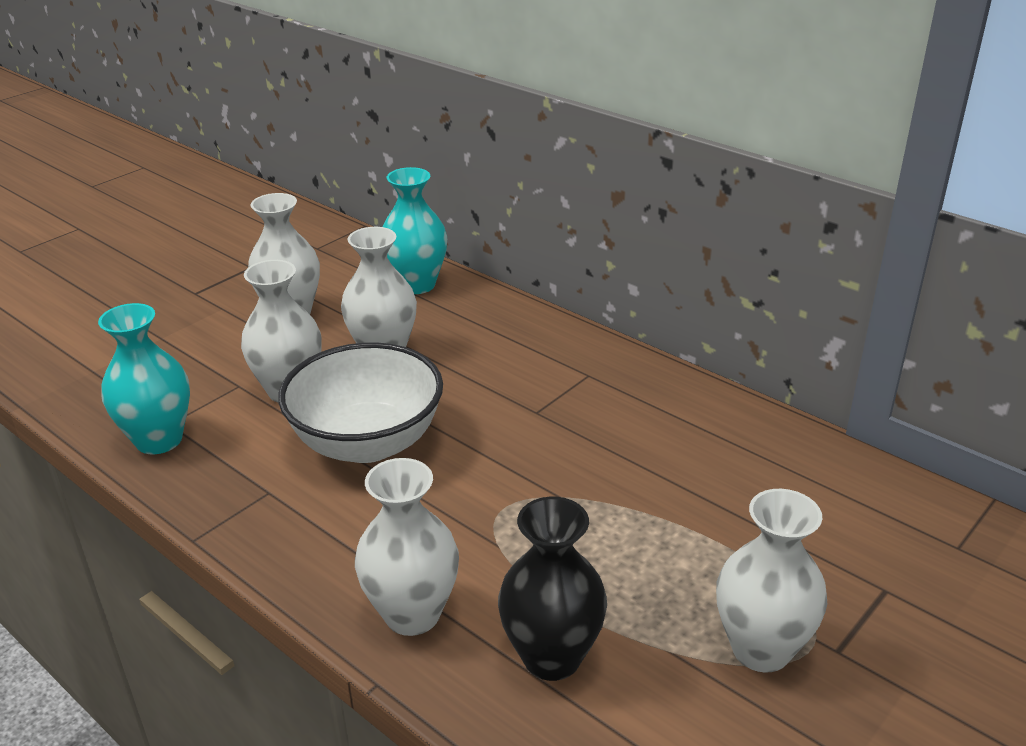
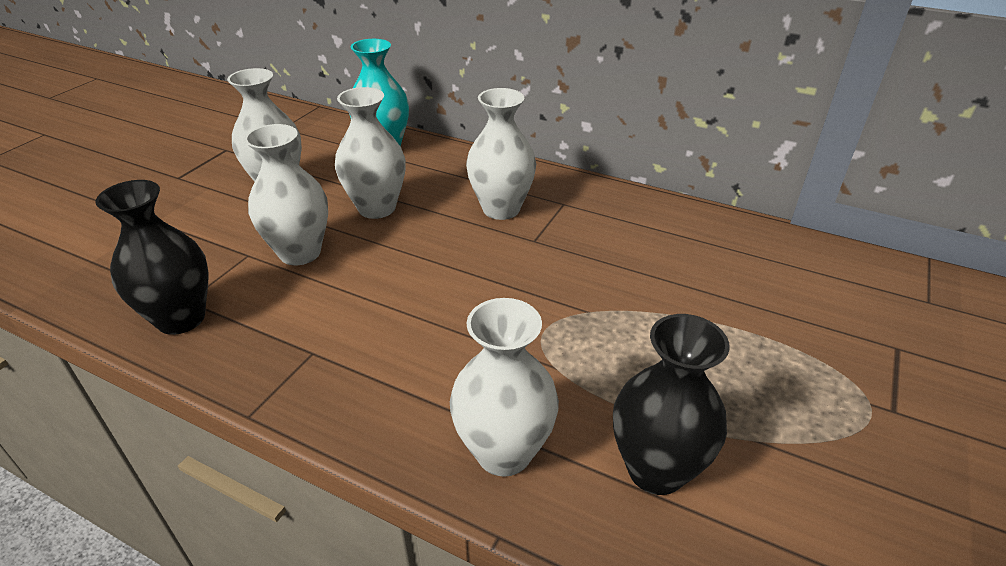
camera: 15 degrees left, 5 degrees up
turquoise vase [98,303,190,454] -> black vase [95,180,209,335]
white bowl [278,343,443,463] -> none
white vase [716,489,827,673] -> white vase moved to [466,88,536,220]

